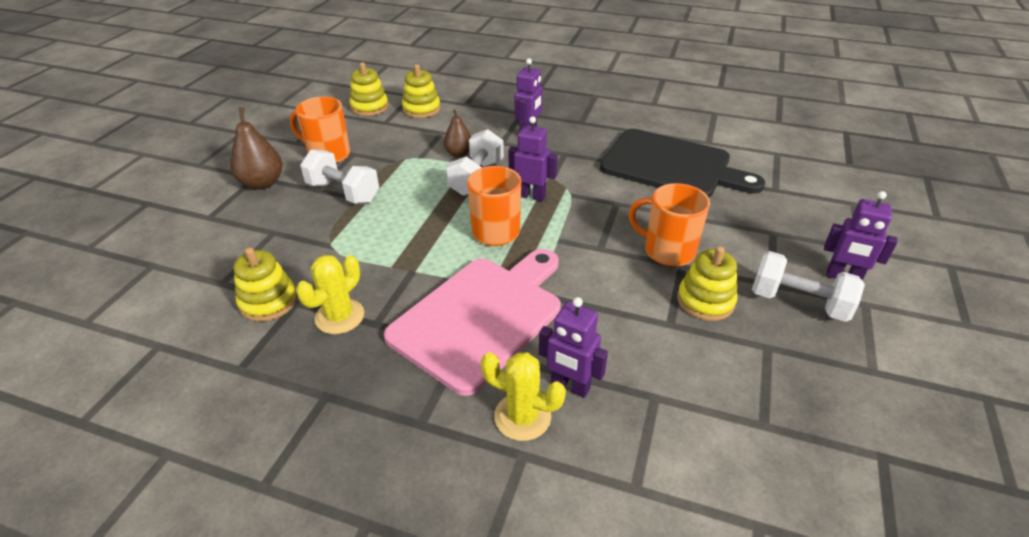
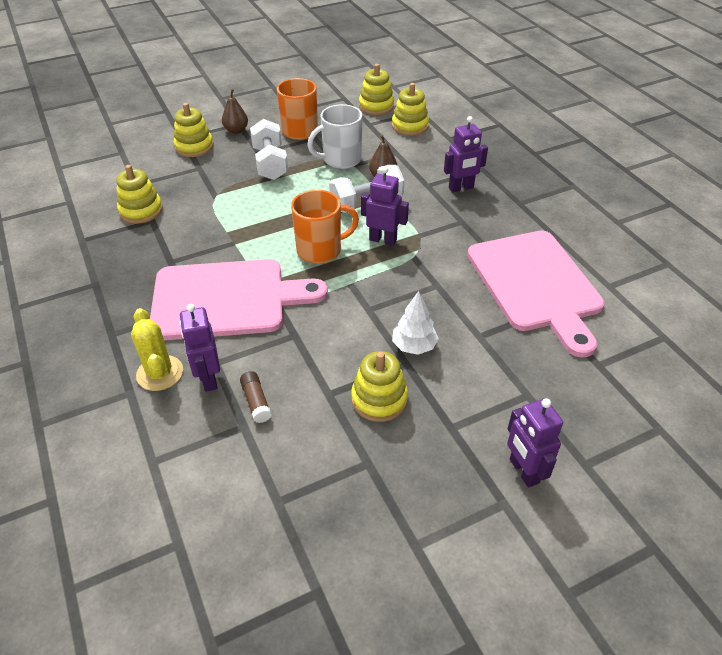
camera: 45 degrees right, 5 degrees up
brown pear [230,107,283,190] -> brown pear [222,89,248,134], size x0.65
yellow cactus [296,255,364,334] -> none
purple robot [508,116,558,202] -> purple robot turned 45 degrees counterclockwise [361,167,409,246]
black cutting board [600,129,765,198] -> pink cutting board [467,231,605,358]
orange mug [629,183,710,267] -> white tree [392,291,439,355]
white dumbbell [752,251,865,322] -> none
none -> yellow stacking toy [174,103,214,157]
none -> brown glue stick [240,371,272,423]
none -> white mug [307,104,363,169]

